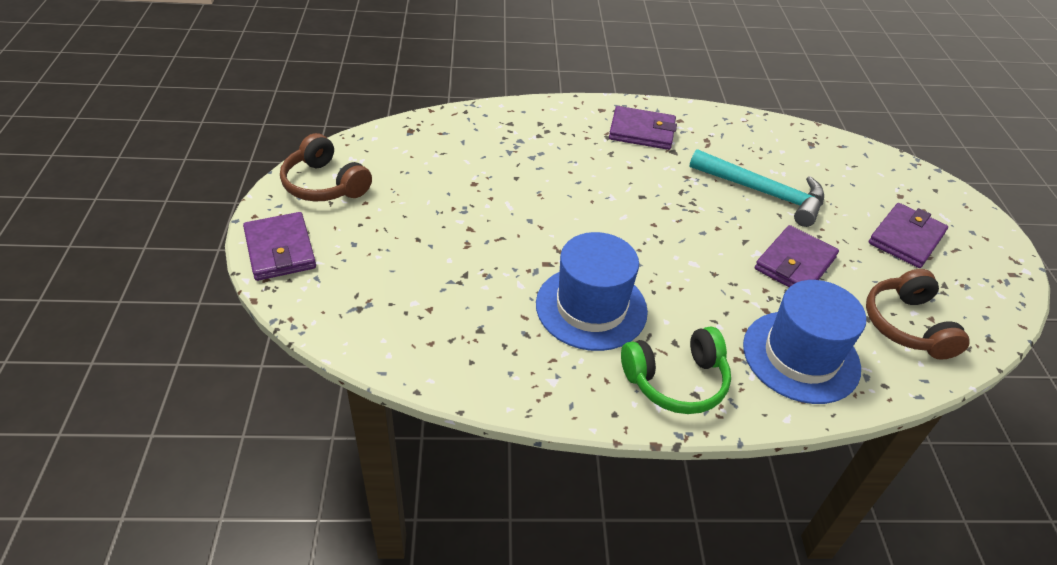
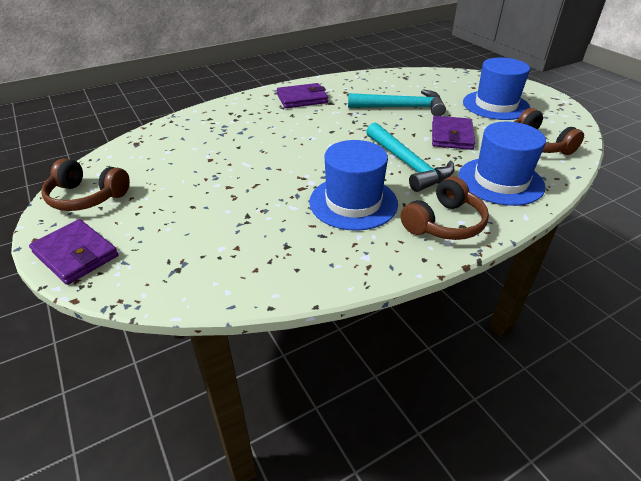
camera: 25 degrees left, 5 degrees down
green headphones [621,327,731,414] -> brown headphones [400,176,489,240]
purple wallet [869,203,948,268] -> blue hat [463,57,530,120]
none -> turquoise hammer [366,122,454,192]

